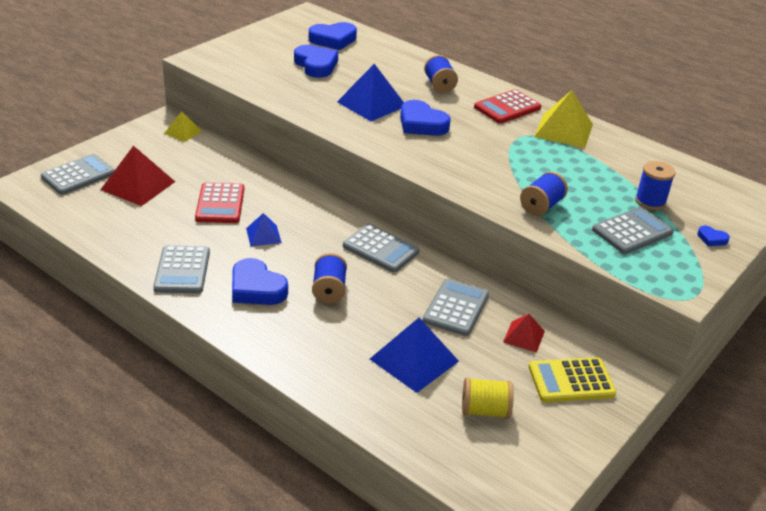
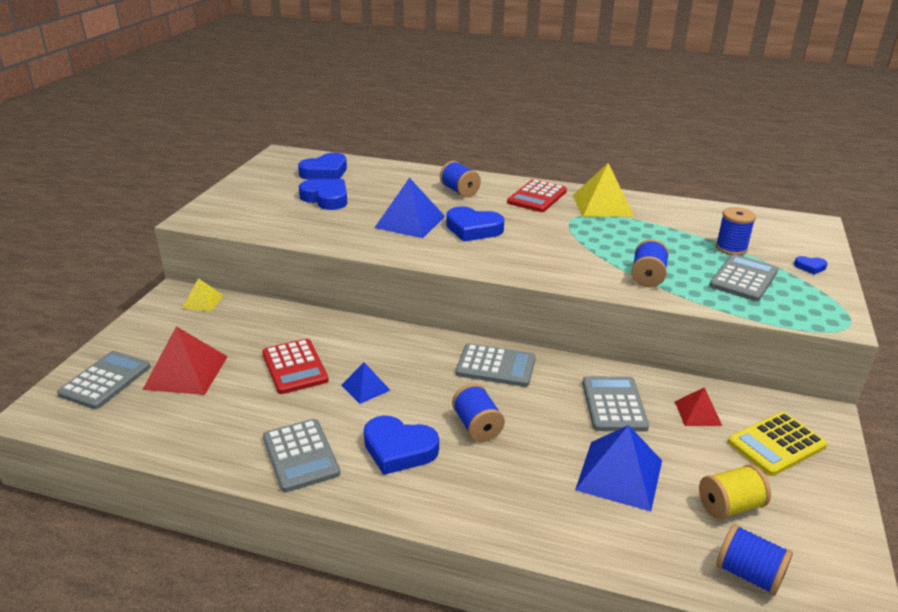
camera: 20 degrees left, 5 degrees down
none -> blue spool [716,524,793,596]

